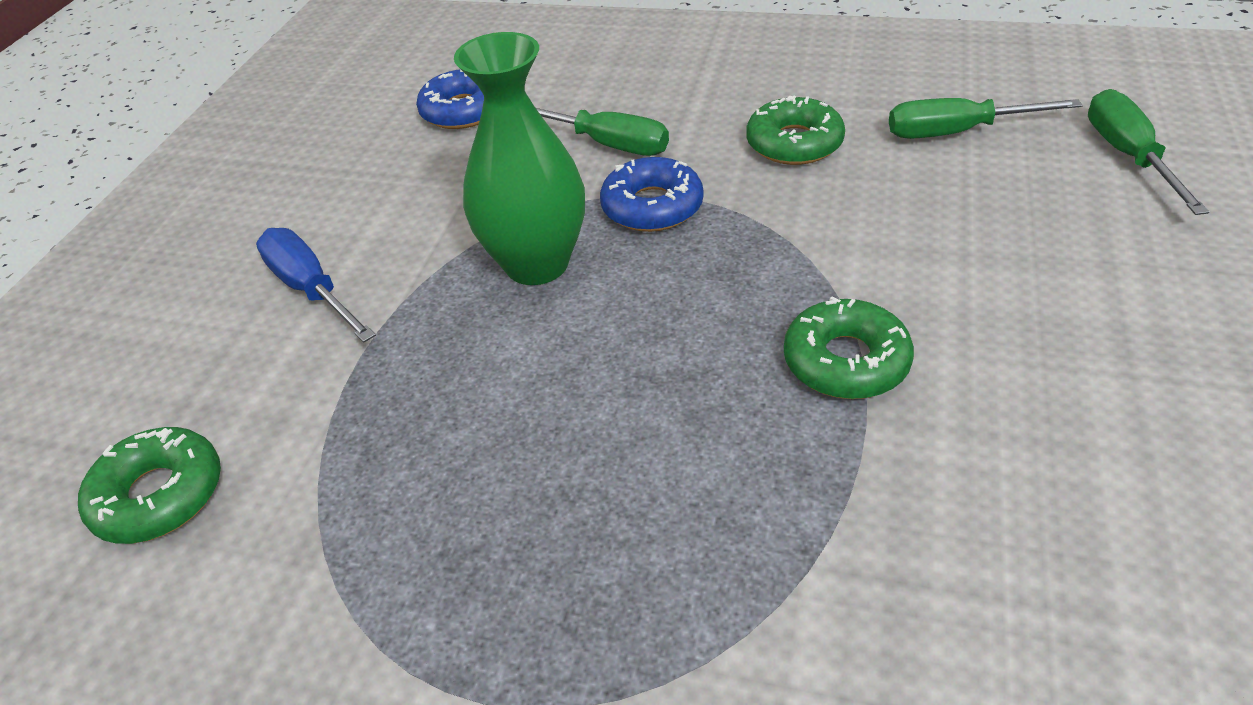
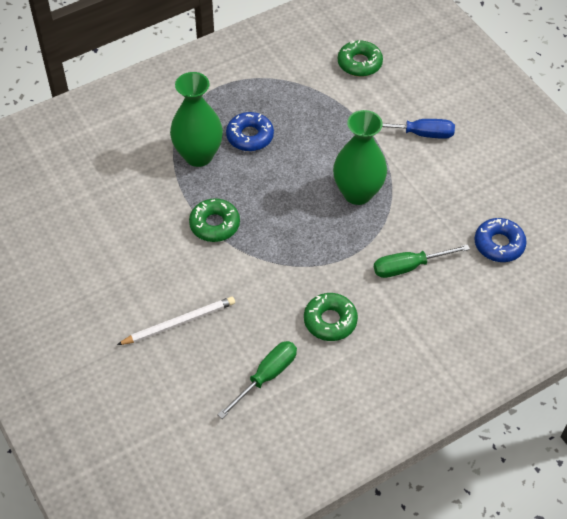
camera: 130 degrees right, 10 degrees up
blue donut [600,157,704,232] -> blue donut moved to [226,112,274,151]
green screwdriver [1088,89,1209,215] -> none
none -> white pencil [117,297,235,345]
none -> green vase [170,72,223,167]

